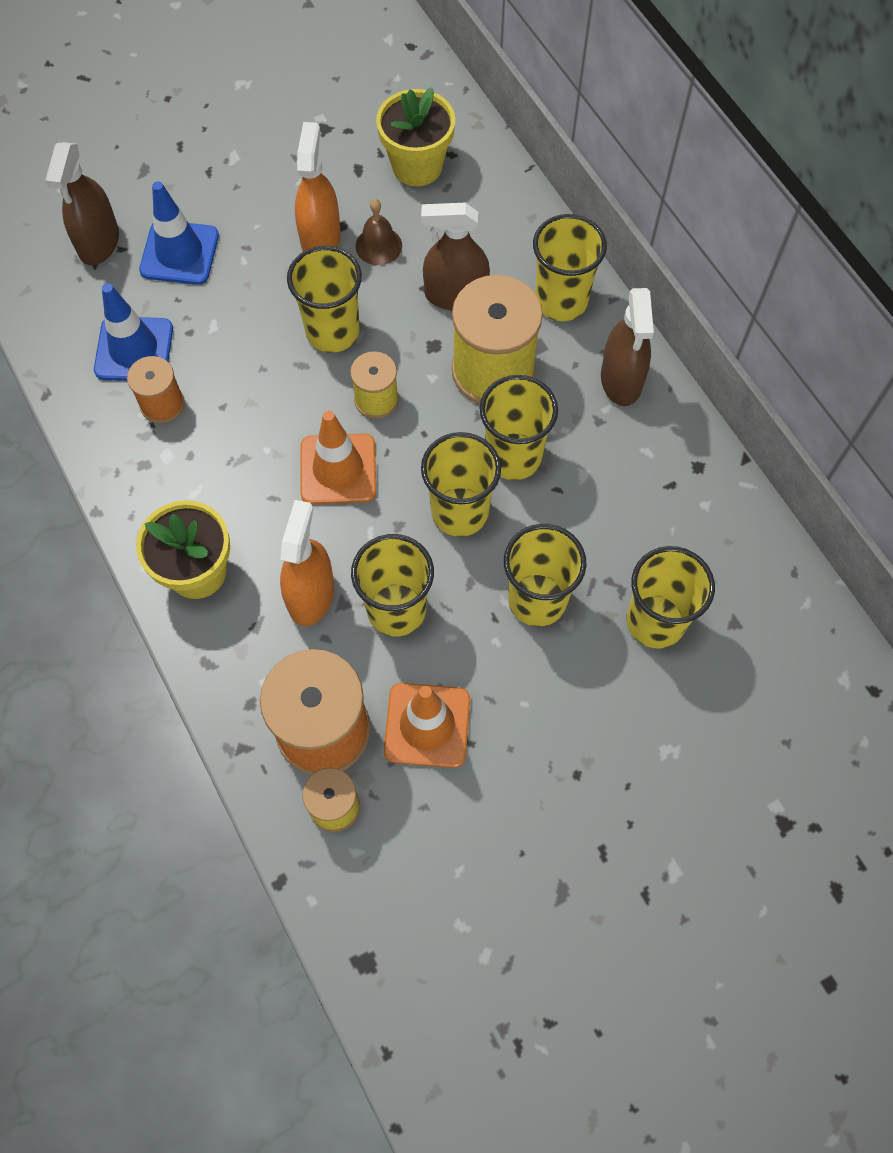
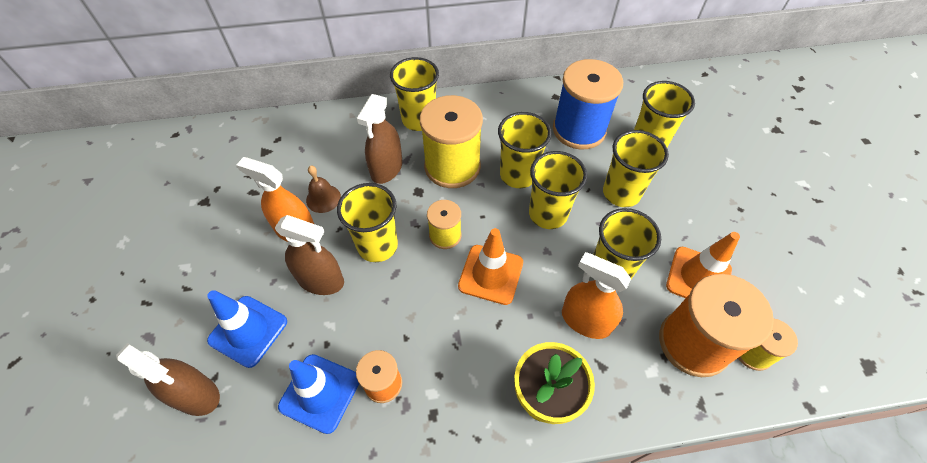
camera: 70 degrees left, 10 degrees down
yellow flower pot [376,87,455,186] -> none
brown spray bottle [601,288,654,406] -> brown spray bottle moved to [275,215,344,295]
none -> blue spool [553,59,623,149]

